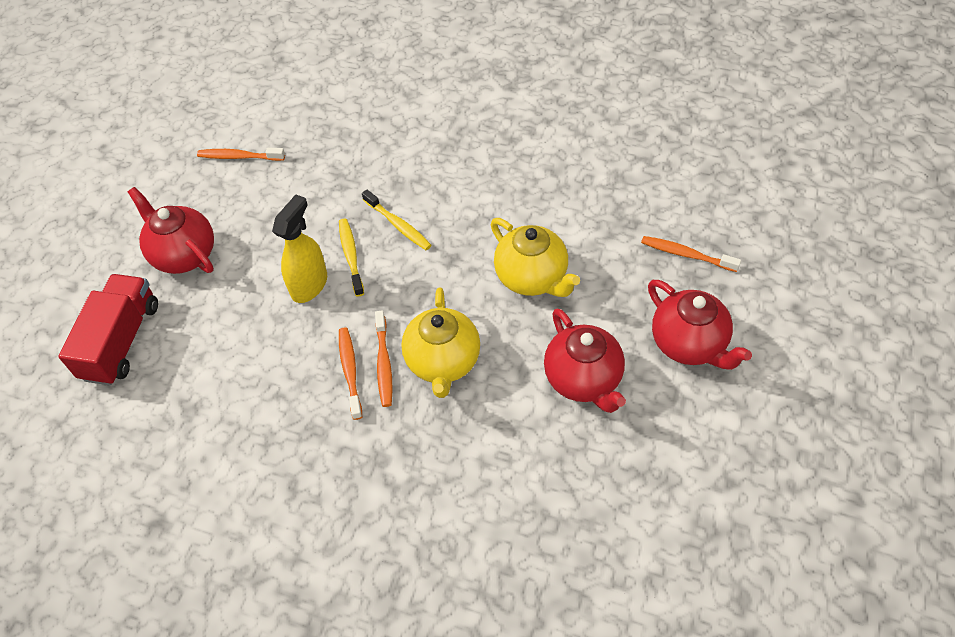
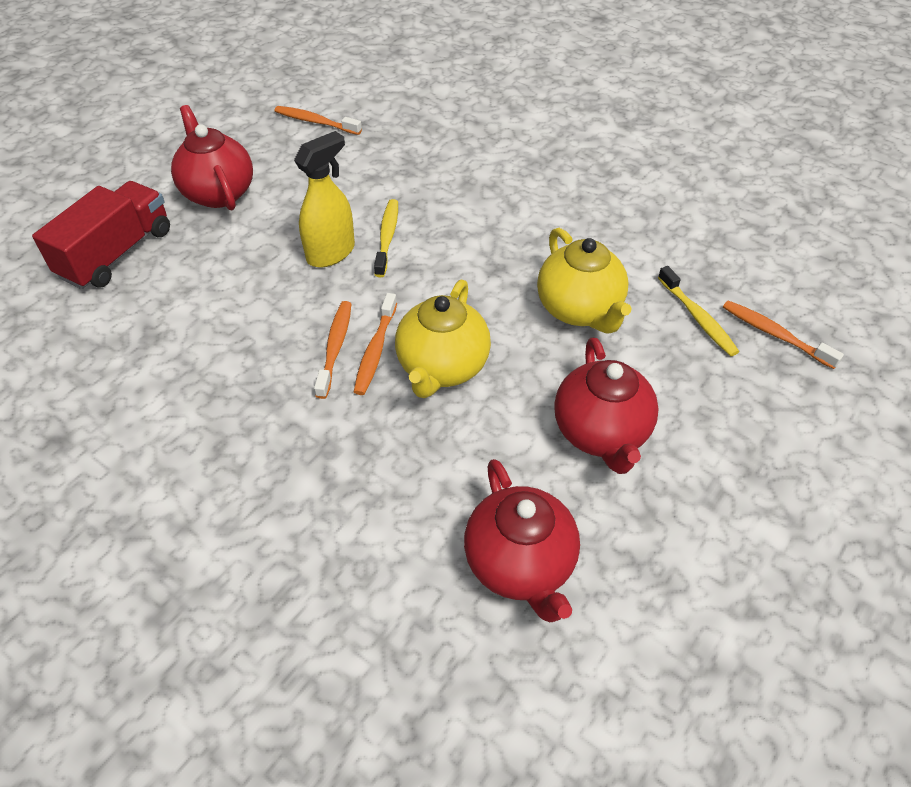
camera: 15 degrees right, 5 degrees down
yellow toothbrush [362,189,431,250] -> yellow toothbrush moved to [658,266,739,356]
red teapot [648,280,752,370] -> red teapot moved to [464,459,580,622]

